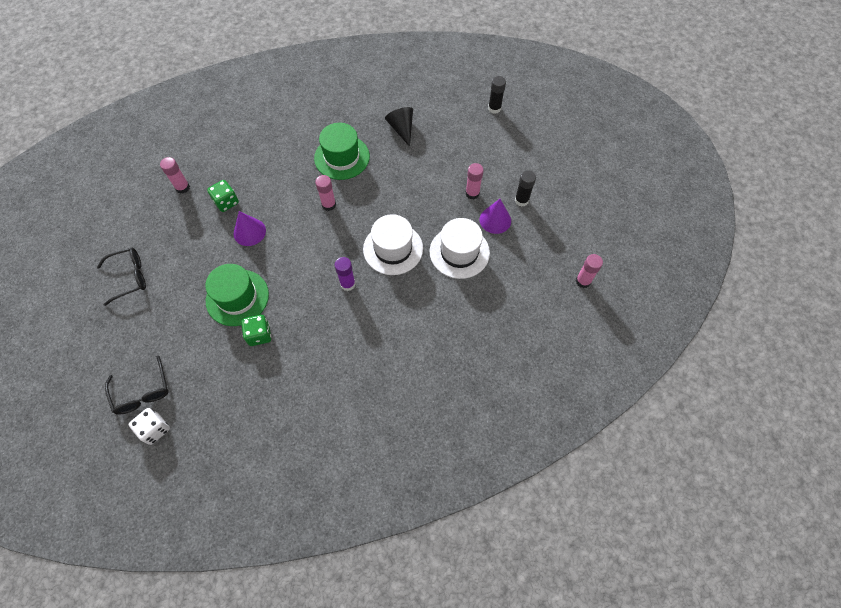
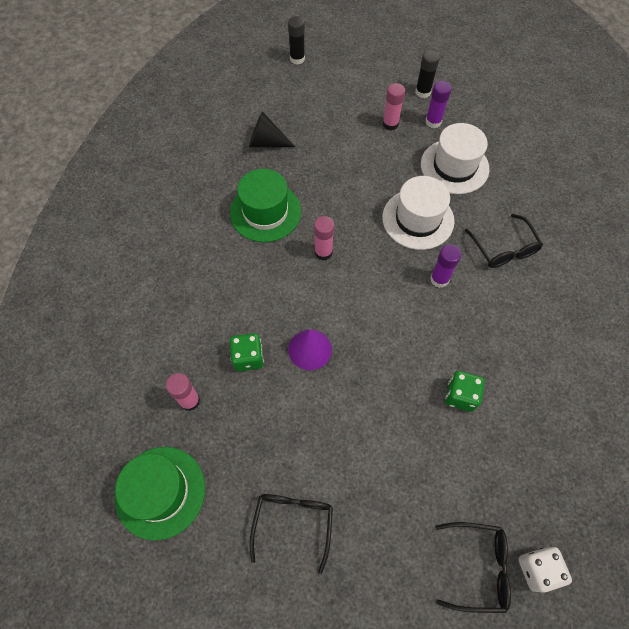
camera: 60 degrees left, 0 degrees up
green hat [205,264,269,326] -> green hat moved to [115,447,205,541]
purple cone [480,199,511,234] -> purple glue stick [425,81,452,128]
pink glue stick [576,254,603,288] -> none
none -> black glasses [465,214,543,268]

